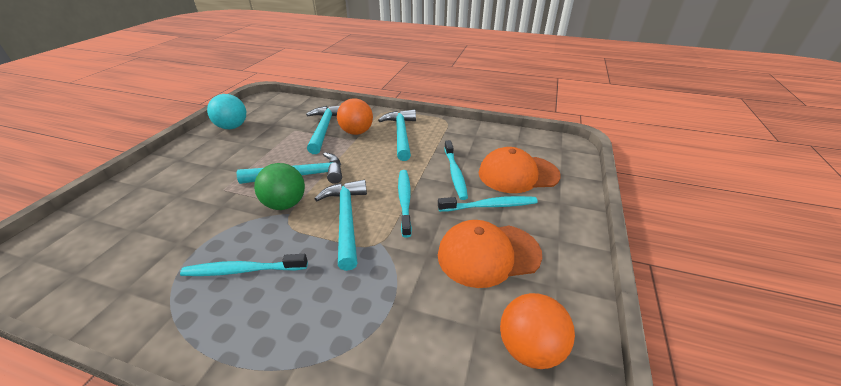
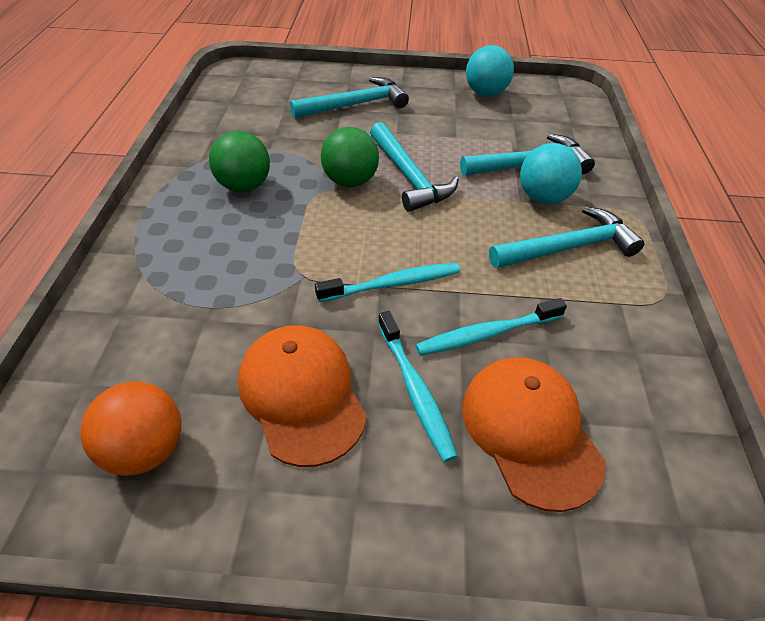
camera: 75 degrees right, 10 degrees up
turquoise toothbrush [180,254,308,276] -> green ball [209,131,270,192]
turquoise hammer [315,180,367,271] -> turquoise hammer moved to [290,77,409,118]
orange ball [337,98,373,135] -> turquoise ball [520,143,582,204]

